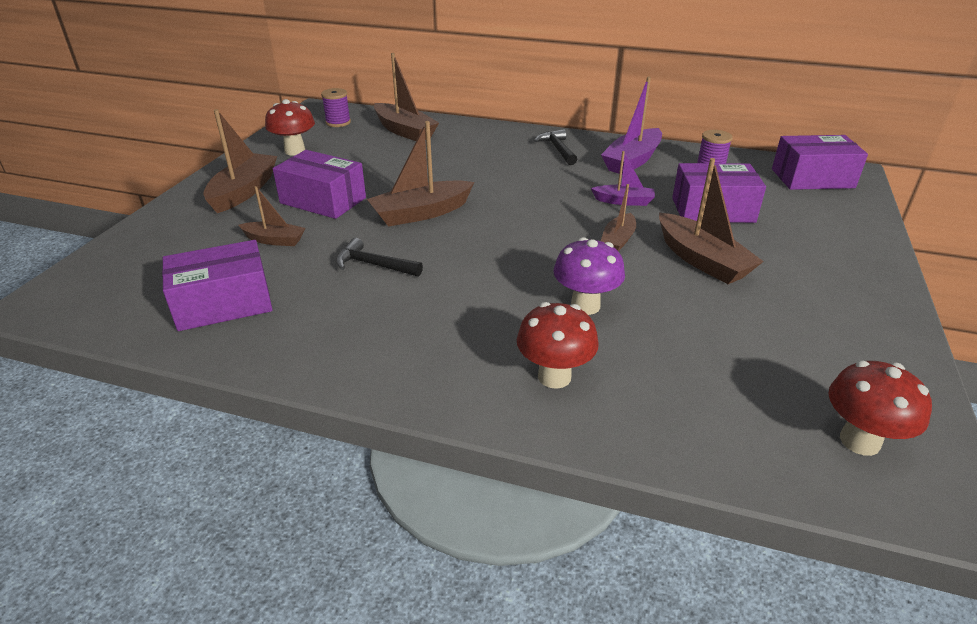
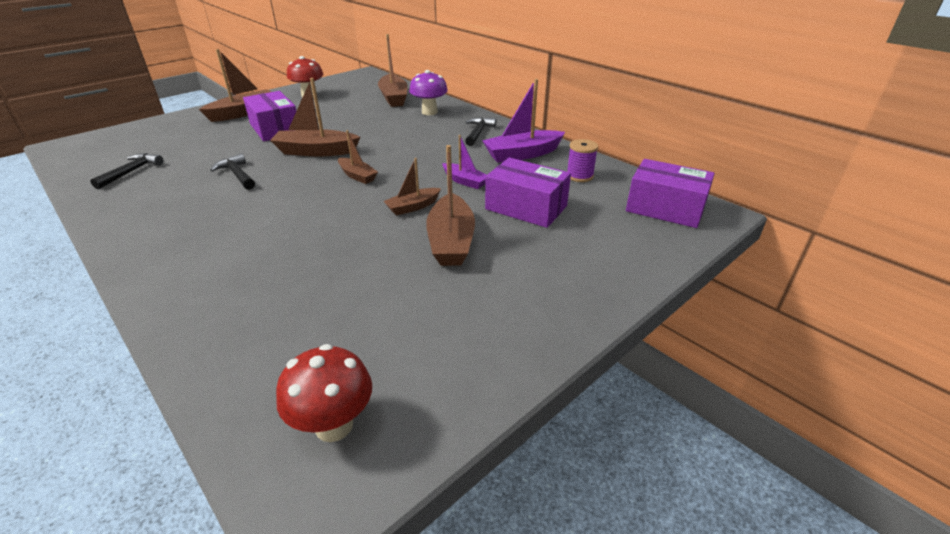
camera: 30 degrees right, 0 degrees up
purple box [162,240,272,331] -> black hammer [90,153,163,189]
brown boat [239,186,305,246] -> brown boat moved to [338,130,378,184]
purple spool [321,88,351,127] -> none
red mushroom [517,302,599,389] -> none
purple mushroom [554,237,625,315] -> purple mushroom moved to [409,70,448,115]

